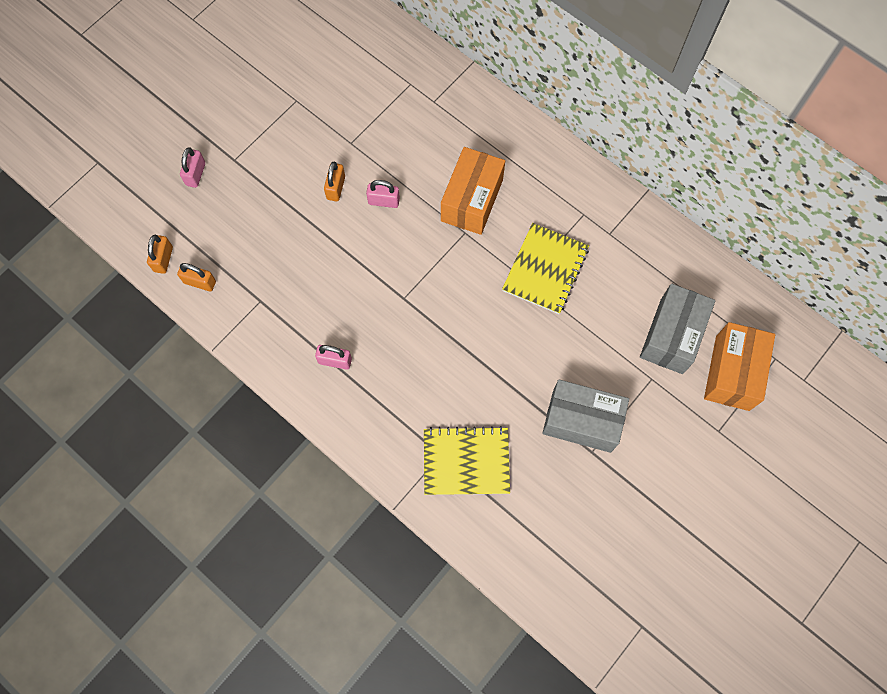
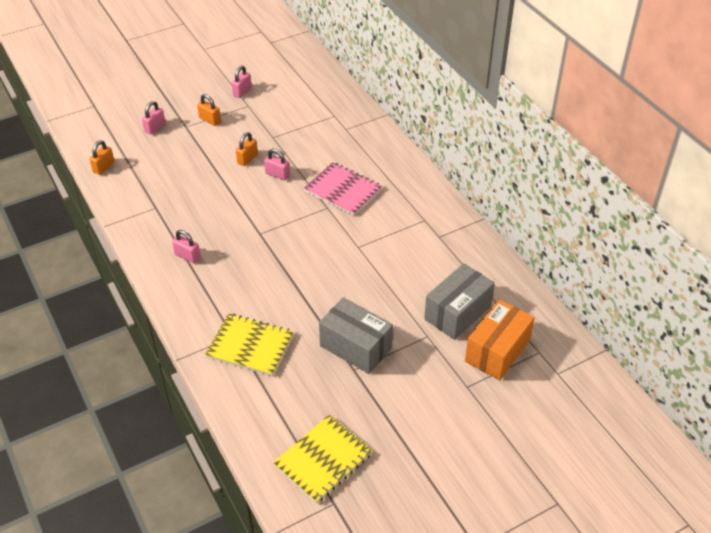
camera: 20 degrees right, 25 degrees down
orange padlock [177,263,216,291] -> orange padlock moved to [197,94,221,126]
orange box [441,147,505,235] -> pink notebook [304,162,382,216]
yellow notebook [502,223,589,314] -> yellow notebook moved to [273,415,373,504]
none -> pink padlock [231,66,252,98]

